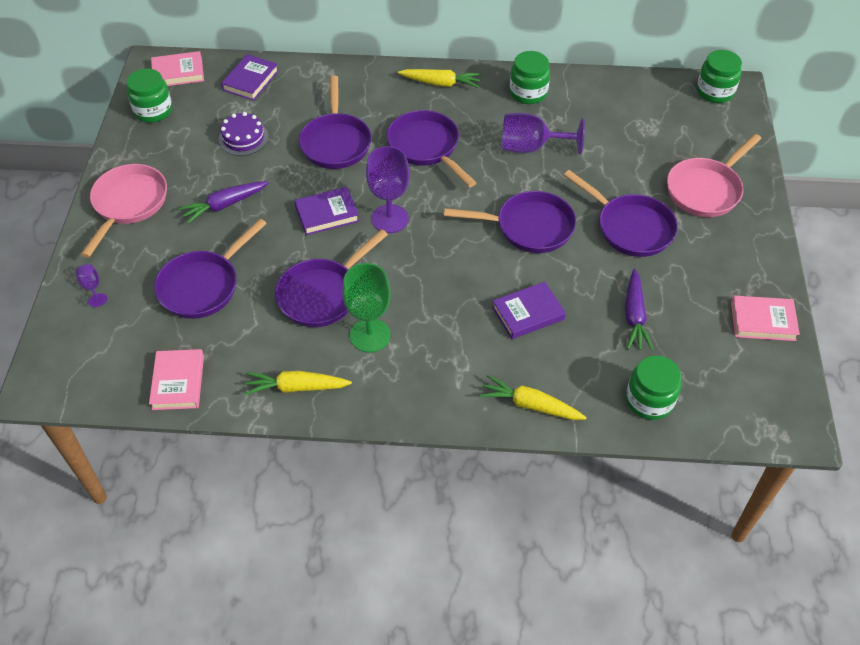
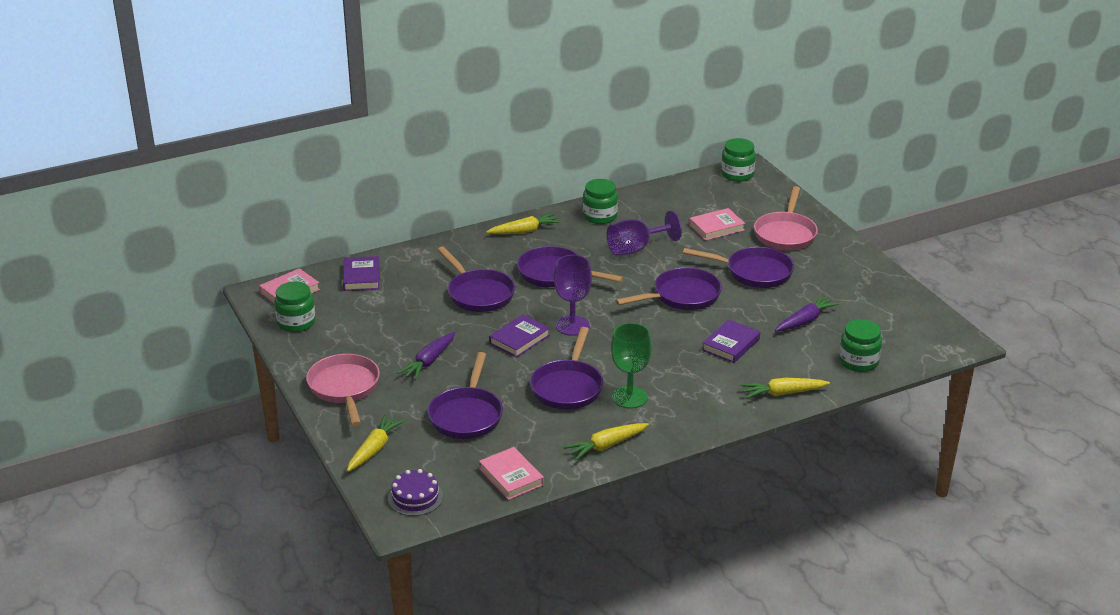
camera: 30 degrees left, 20 degrees down
purple goblet [76,264,107,307] -> yellow carrot [347,414,405,472]
purple cake [219,112,268,156] -> purple cake moved to [388,469,443,516]
purple carrot [625,269,654,350] -> purple carrot turned 105 degrees counterclockwise [775,295,839,331]
pink book [731,296,800,341] -> pink book moved to [689,208,745,241]

